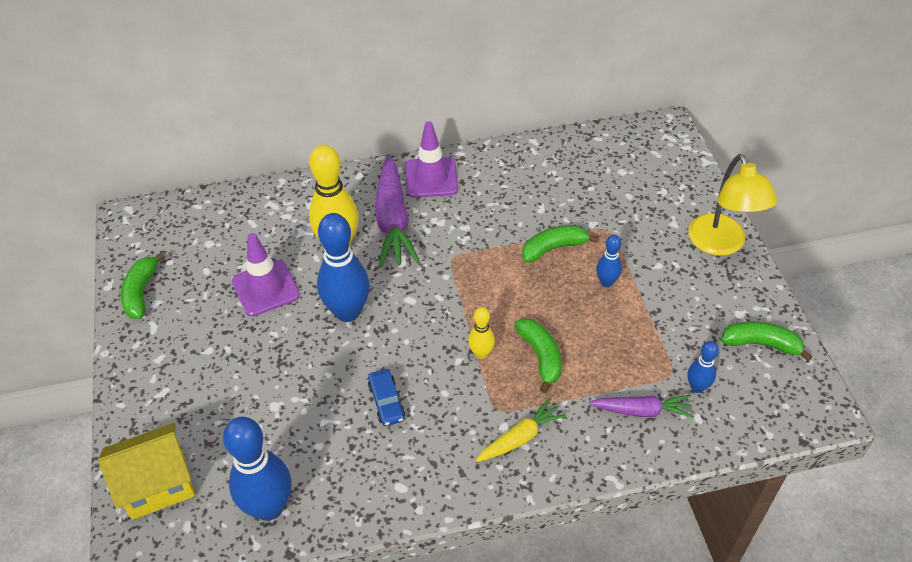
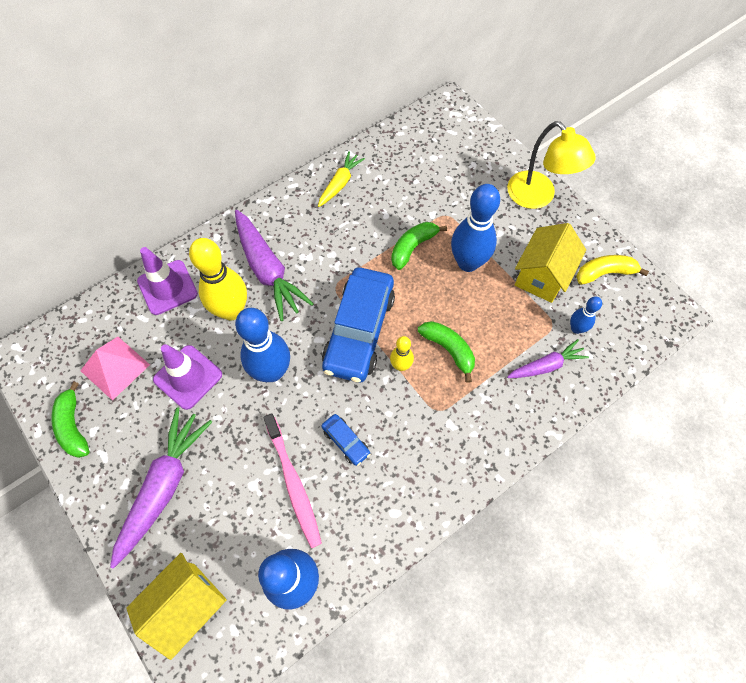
camera: 25 degrees left, 15 degrees up
purple traffic cone [405,121,458,198] -> purple traffic cone moved to [137,247,198,315]
yellow carrot [475,398,566,462] -> yellow carrot moved to [318,151,365,207]
blue bowling pin [596,235,622,287] -> blue bowling pin [451,184,500,272], size x1.98
green banana [721,321,812,361] -> yellow banana [576,255,649,285]
none -> pink pyramid [80,337,150,401]
none -> purple carrot [110,407,212,569]
none -> pink toothbrush [264,414,322,548]
none -> blue car [322,267,395,383]
none -> yellow house [515,223,586,303]

